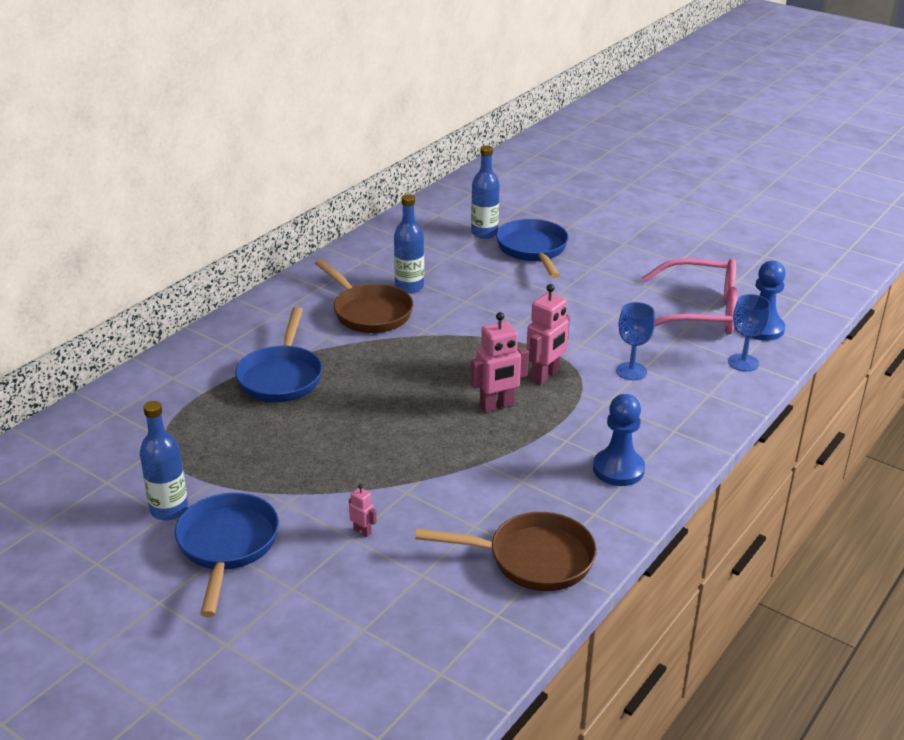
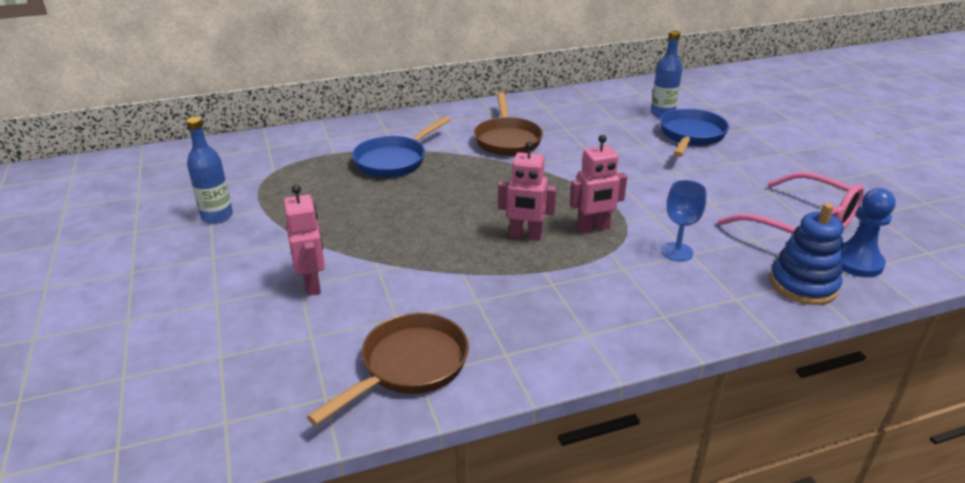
camera: 35 degrees right, 0 degrees up
blue pan [175,493,279,617] -> none
pink robot [349,485,377,537] -> pink robot [284,185,325,296], size x2.07
blue bottle [394,194,424,293] -> none
brown pan [415,512,597,591] -> brown pan turned 90 degrees counterclockwise [307,313,469,426]
blue pawn [593,394,645,486] -> none
blue goblet [728,294,770,372] -> blue stacking toy [770,203,843,305]

